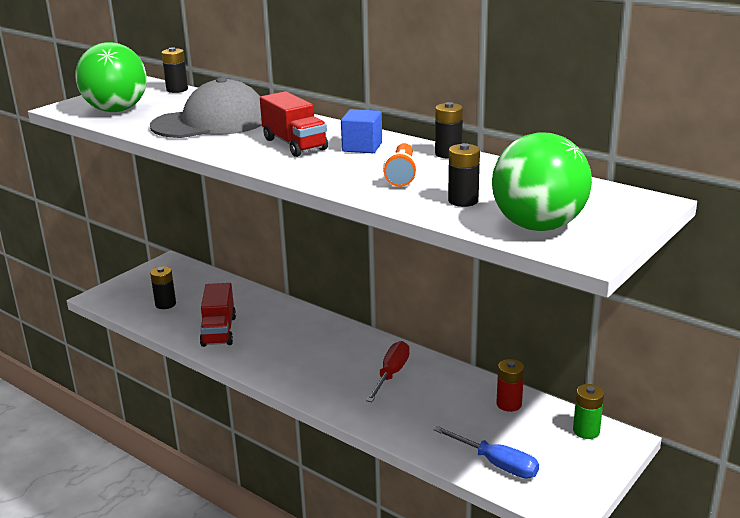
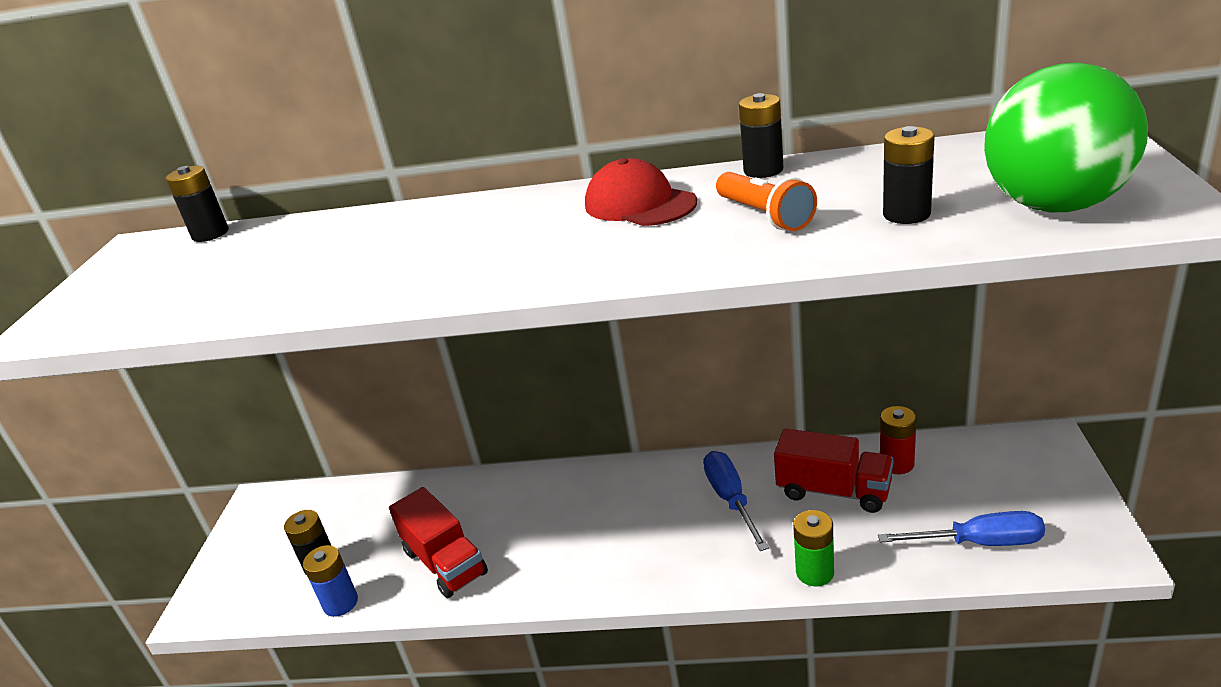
camera: 30 degrees left, 5 degrees up
green ball [76,42,147,112] -> none
grey cap [150,77,262,138] -> none
red truck [260,91,328,157] -> red truck moved to [774,429,893,513]
blue cube [341,109,382,153] -> red cap [585,158,697,226]
red screwdriver [366,341,410,402] -> blue screwdriver [703,451,769,551]
green battery [573,384,604,439] -> green battery moved to [793,510,834,586]
none -> blue battery [303,545,358,617]

